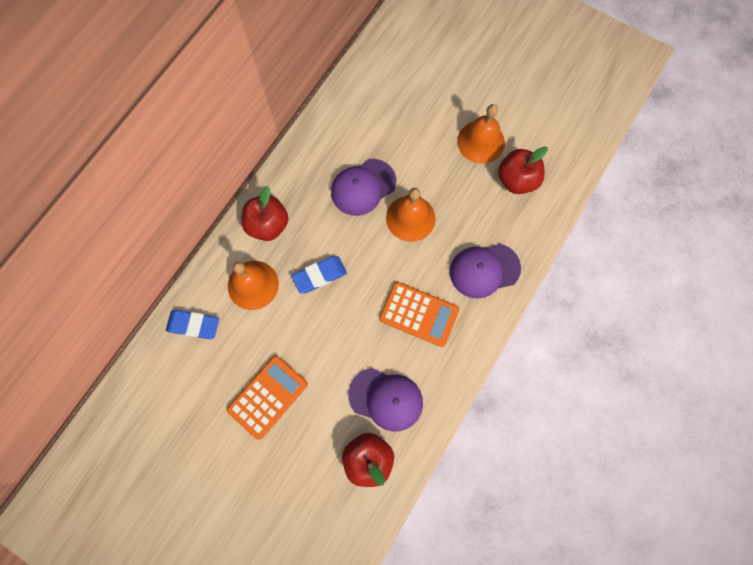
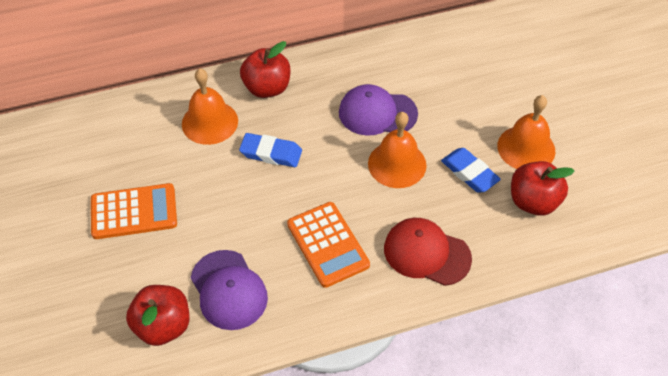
camera: 40 degrees right, 20 degrees down
blue eraser [166,310,219,339] -> blue eraser moved to [441,148,501,193]
purple cap [450,244,521,299] -> red cap [384,218,472,286]

